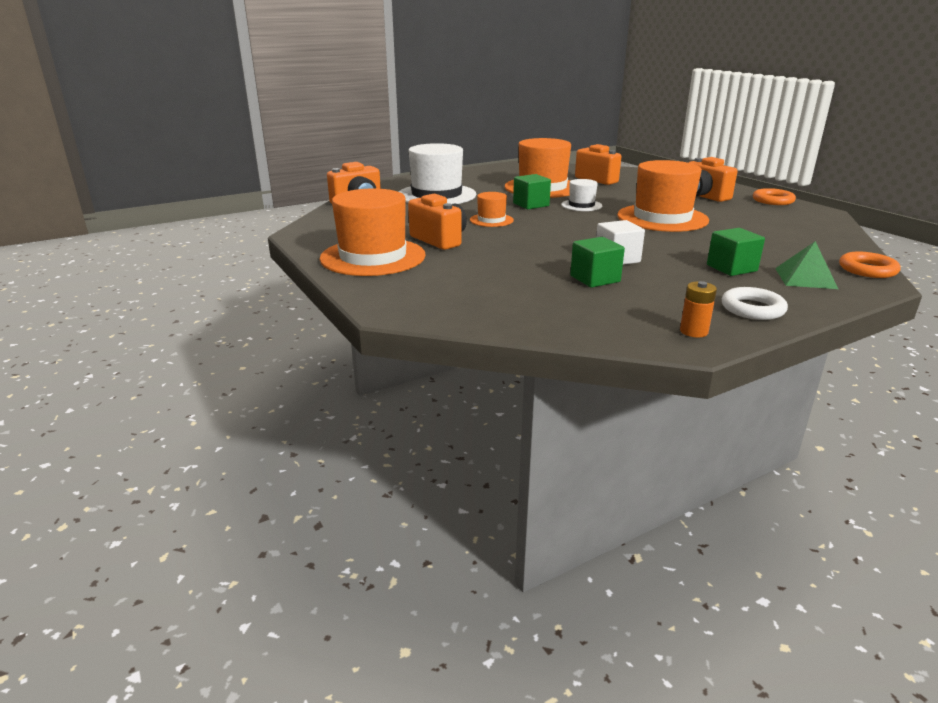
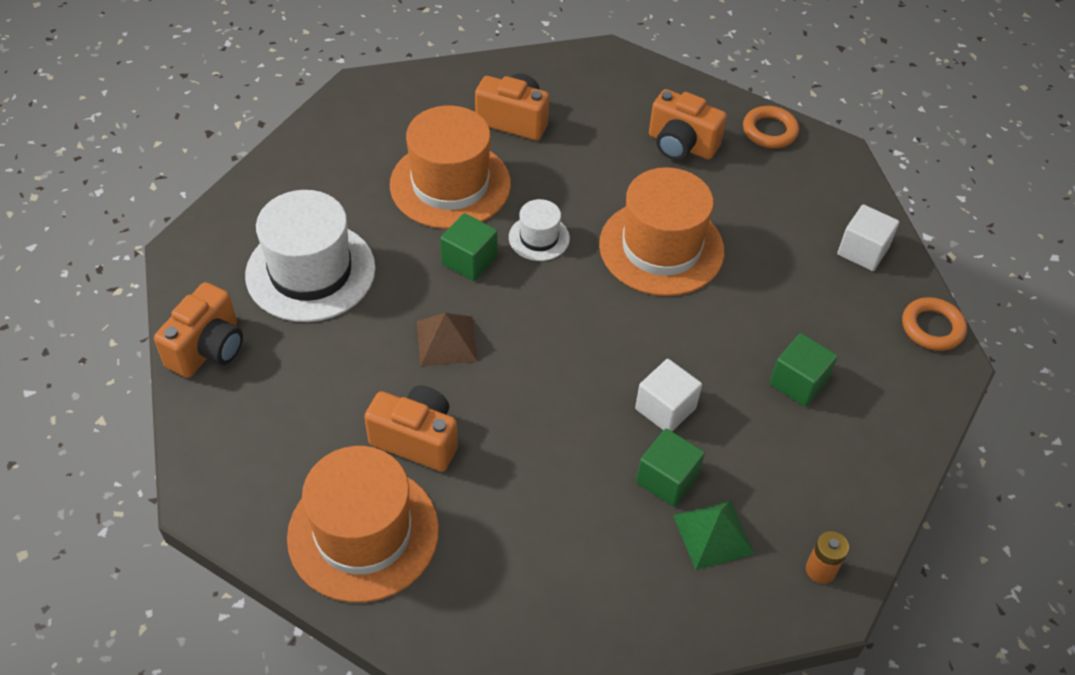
camera: 30 degrees left, 25 degrees up
orange hat [470,192,514,227] -> brown pyramid [417,313,478,366]
white ring [722,287,788,320] -> none
green pyramid [775,241,838,289] -> green pyramid moved to [673,500,754,570]
none -> white cube [837,204,899,271]

